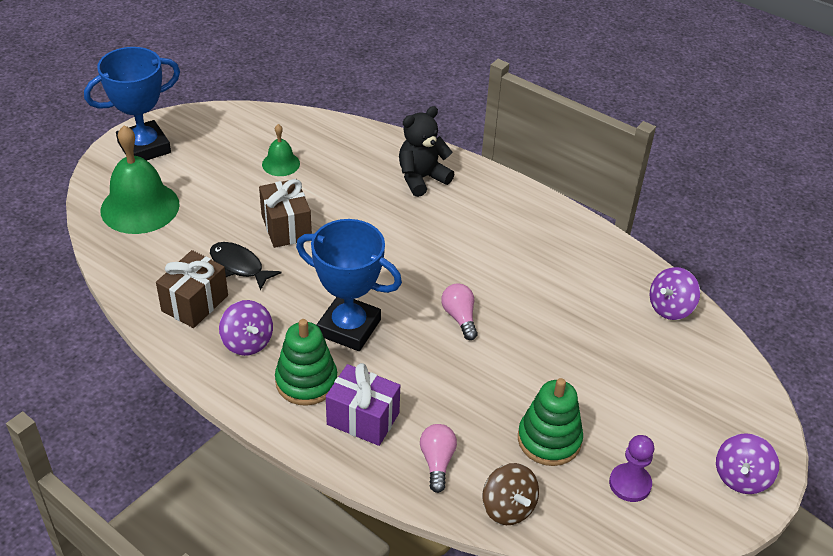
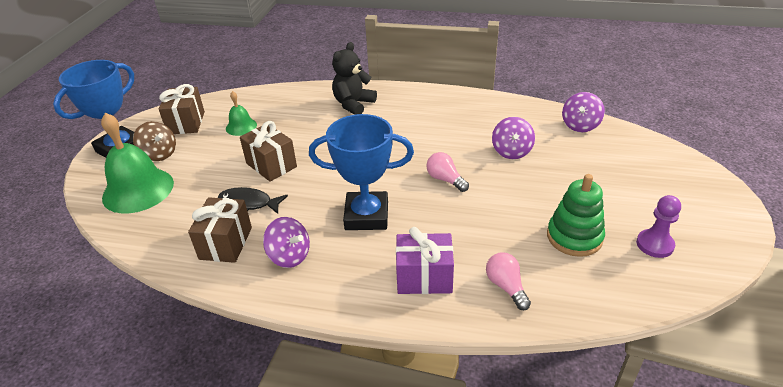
camera: 20 degrees left, 5 degrees down
green stacking toy [275,319,337,406] -> none
brown spinning top [482,463,539,525] -> brown spinning top moved to [133,121,176,161]
purple spinning top [716,433,779,494] -> purple spinning top moved to [492,117,535,159]
none -> brown gift [159,84,205,134]

